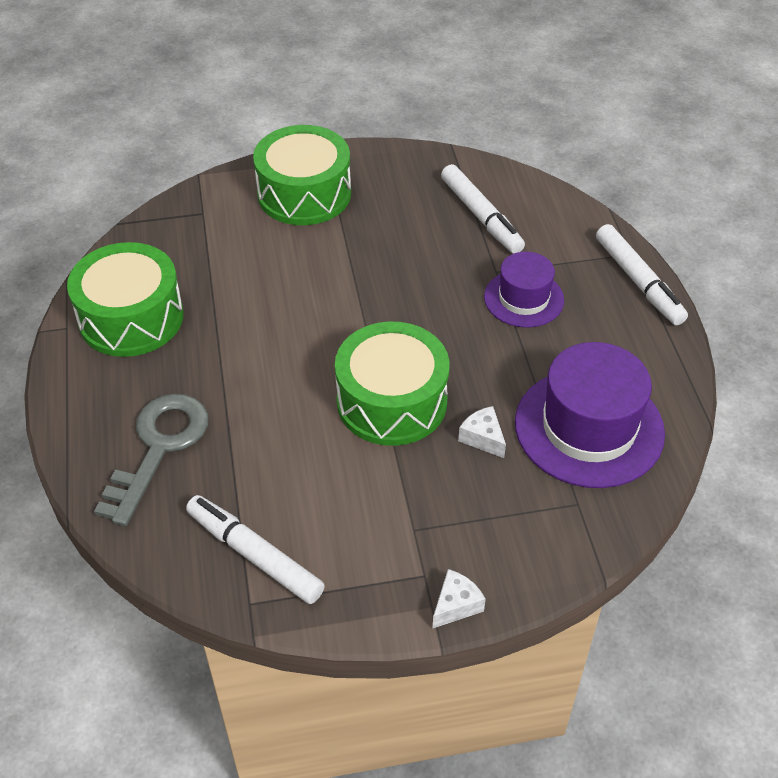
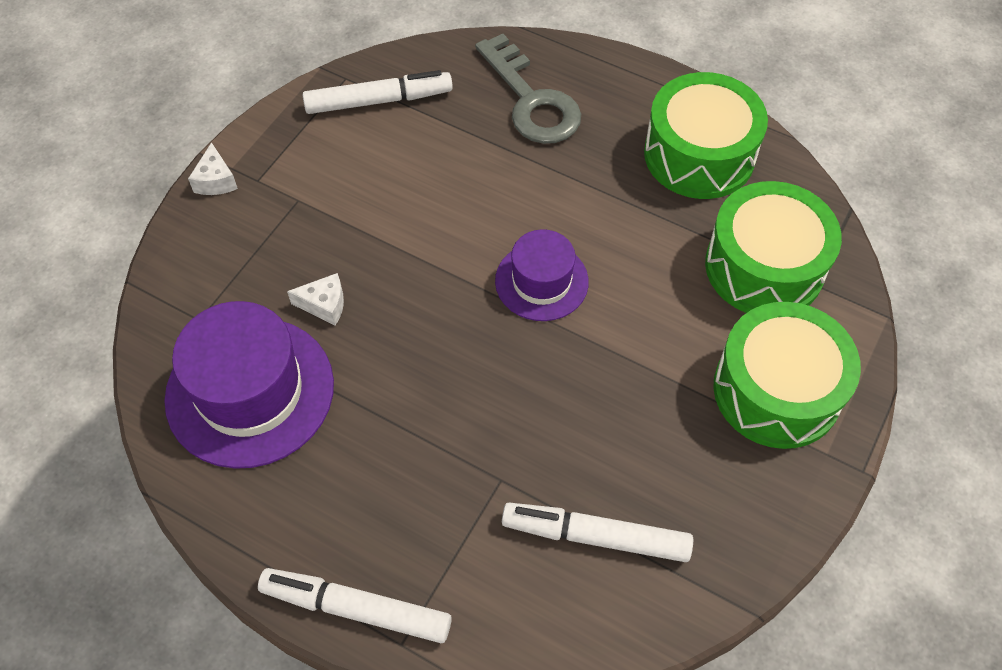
camera: 130 degrees right, 10 degrees up
green drum [335,321,449,446] -> green drum moved to [705,181,842,313]
purple hat [484,252,564,328] -> purple hat moved to [495,229,589,321]

